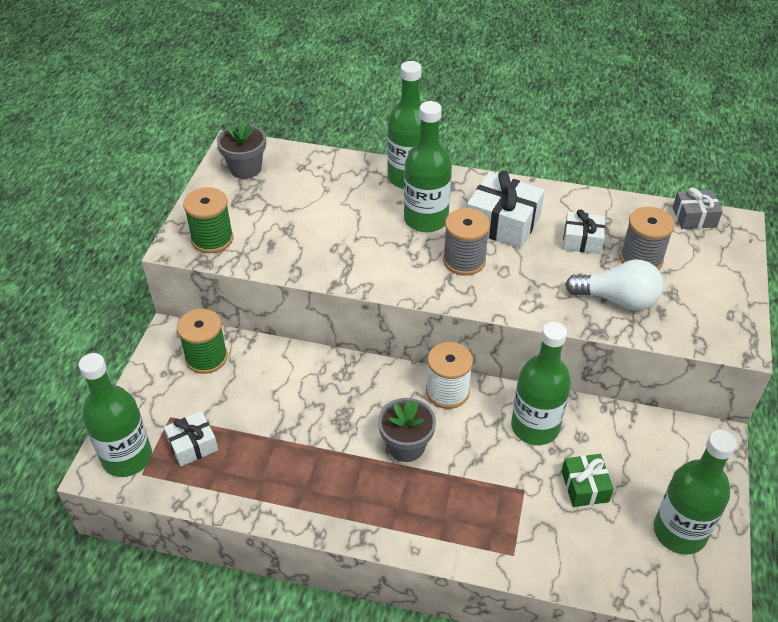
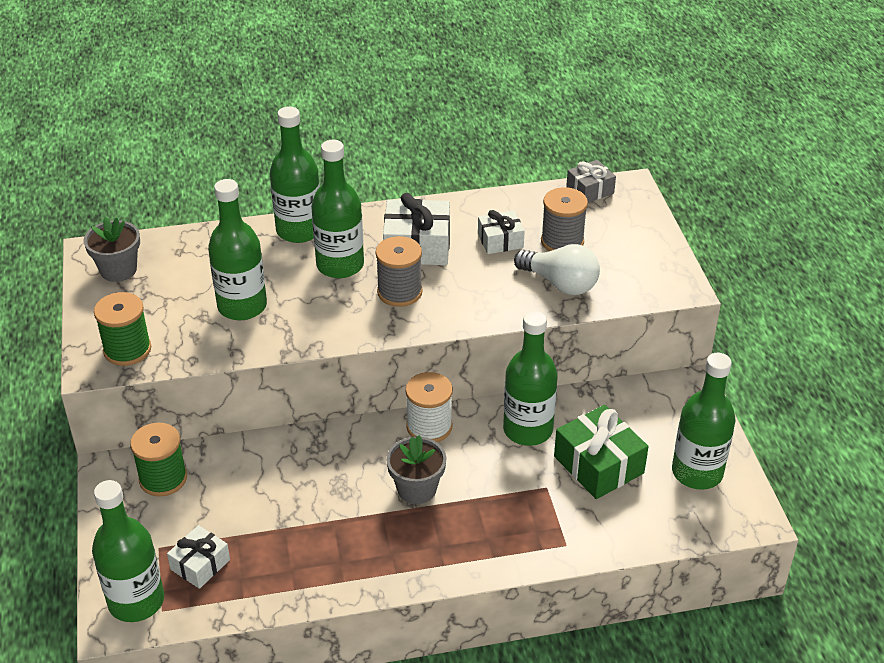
camera: 25 degrees left, 5 degrees down
green gift [561,454,614,507] -> green gift [554,405,649,499], size x1.65
white light bulb [565,259,663,311] -> white light bulb turned 45 degrees clockwise [514,244,600,295]
none -> green bottle [208,179,267,320]

